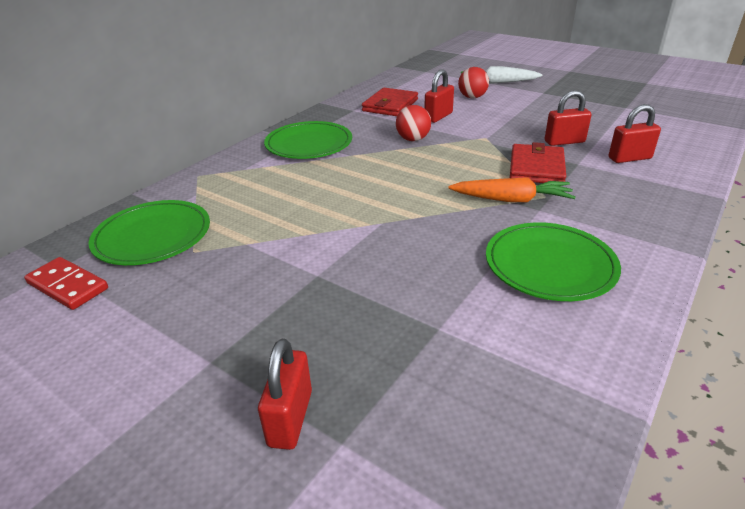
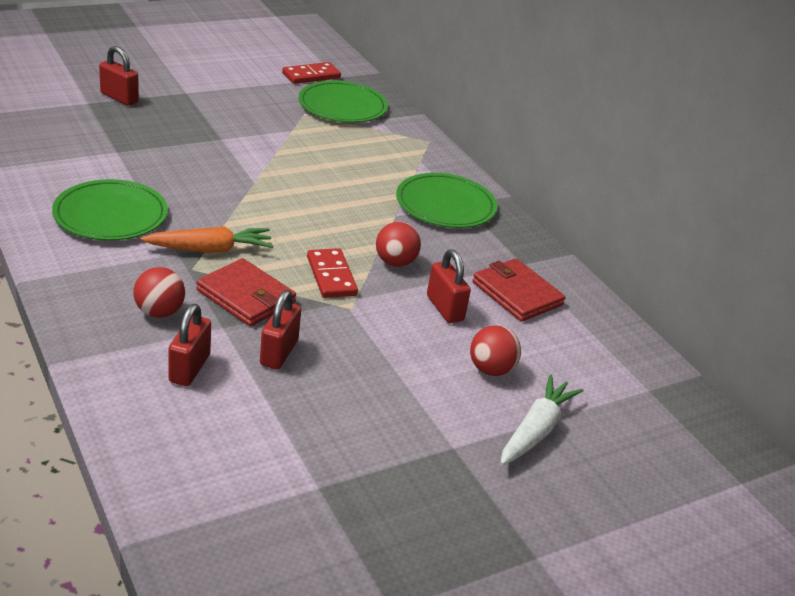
camera: 110 degrees right, 0 degrees up
orange carrot [448,177,576,202] -> orange carrot turned 135 degrees counterclockwise [141,226,273,253]
none -> red ball [134,267,185,318]
none -> red domino [307,248,358,298]

